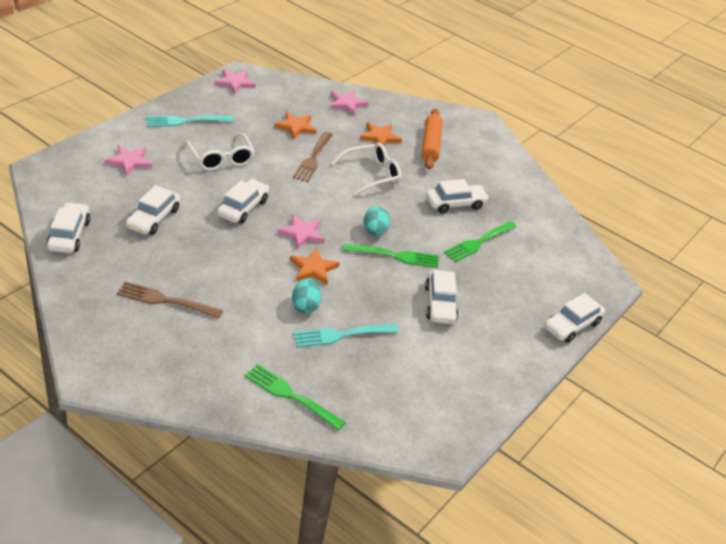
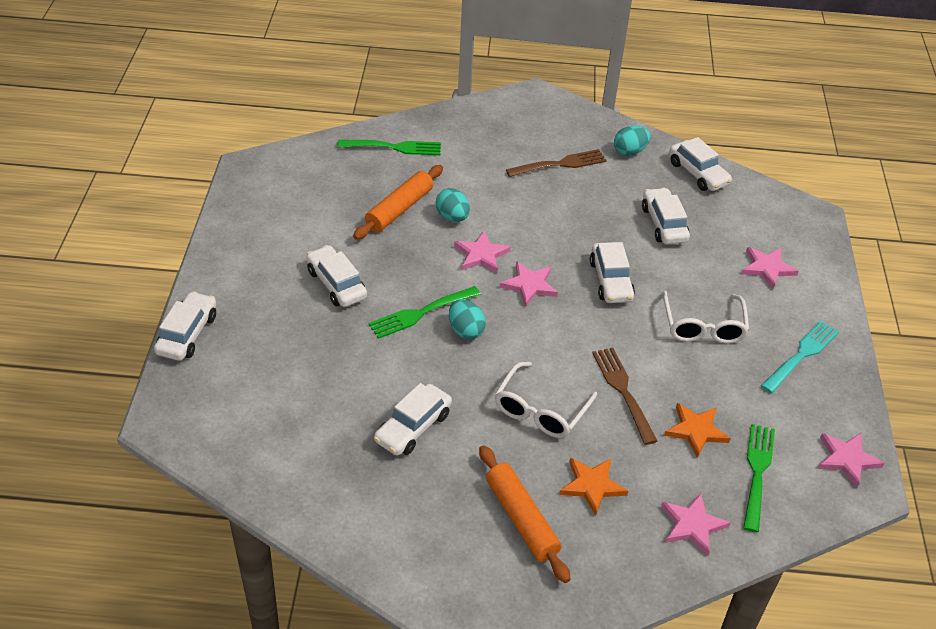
camera: 150 degrees right, 5 degrees up
white glasses [184,133,255,171] -> white glasses turned 120 degrees counterclockwise [663,291,749,344]
orange star [290,248,340,285] -> pink star [454,231,511,273]
turquoise fork [293,324,399,347] -> orange rolling pin [353,165,443,240]
green fork [444,221,517,262] -> green fork moved to [743,424,775,532]
none -> turquoise egg [614,126,650,156]

